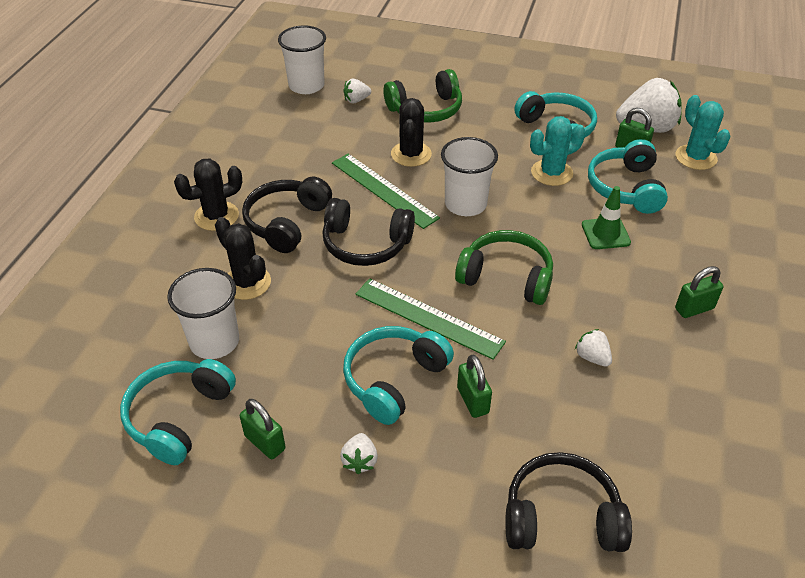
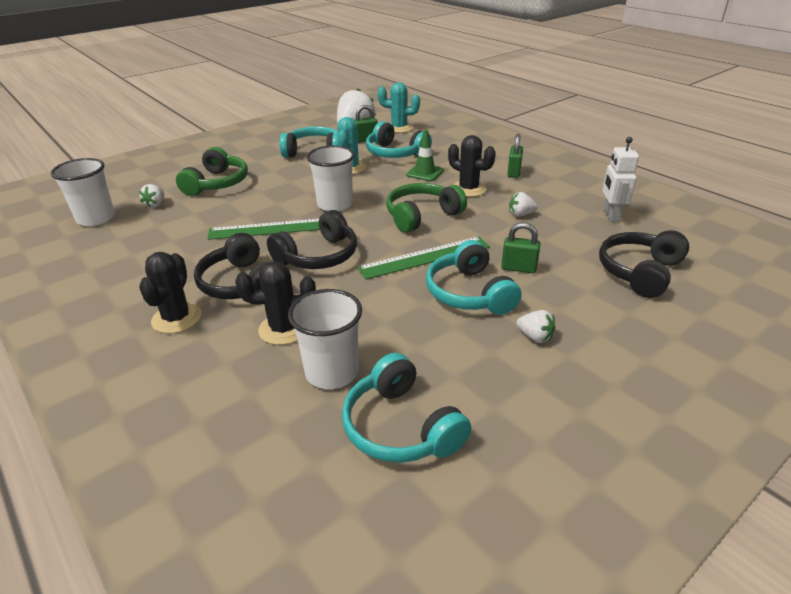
camera: 55 degrees left, 10 degrees down
green padlock [240,399,286,459] -> none
black cactus [391,98,432,167] -> black cactus moved to [448,135,496,197]
none -> white robot [602,137,639,222]

